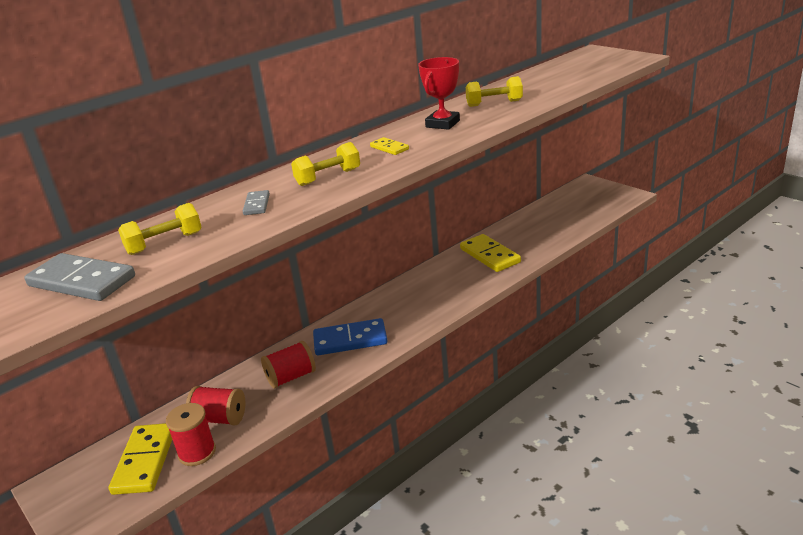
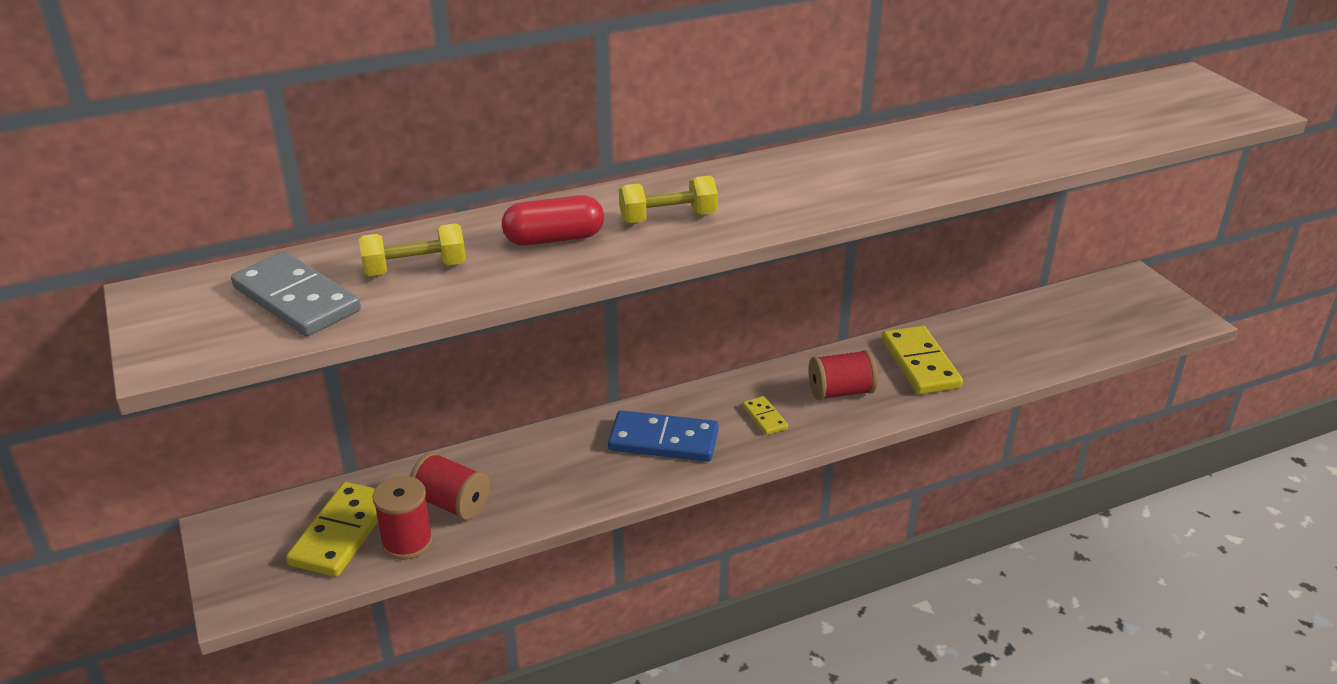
camera: 15 degrees right, 5 degrees up
grey domino [243,190,270,215] -> red capsule [502,195,604,246]
red spool [261,341,316,388] -> red spool moved to [808,350,878,400]
yellow domino [370,137,409,155] -> yellow domino moved to [742,396,788,435]
red trophy [418,57,460,130] -> none
yellow dumbbell [466,76,523,107] -> none

